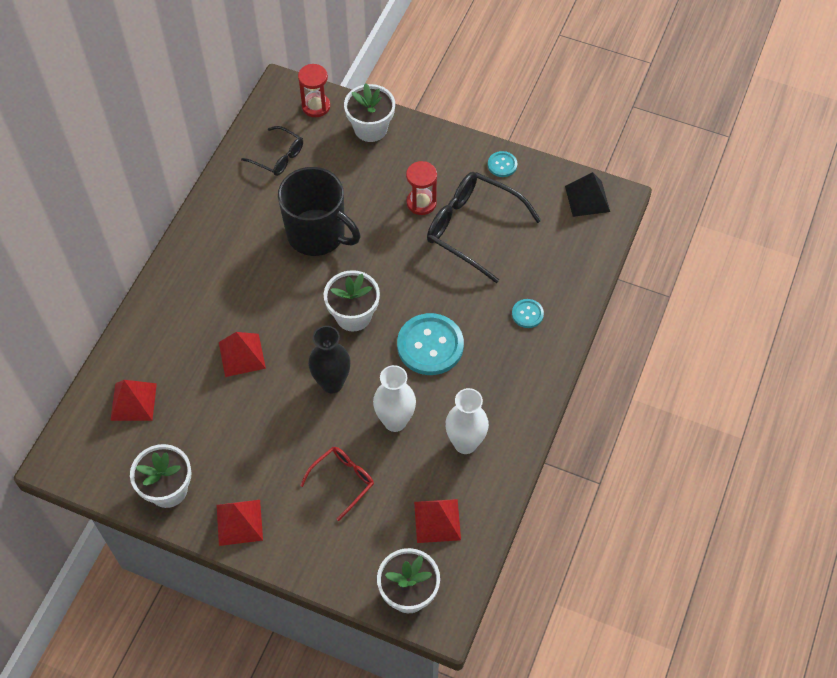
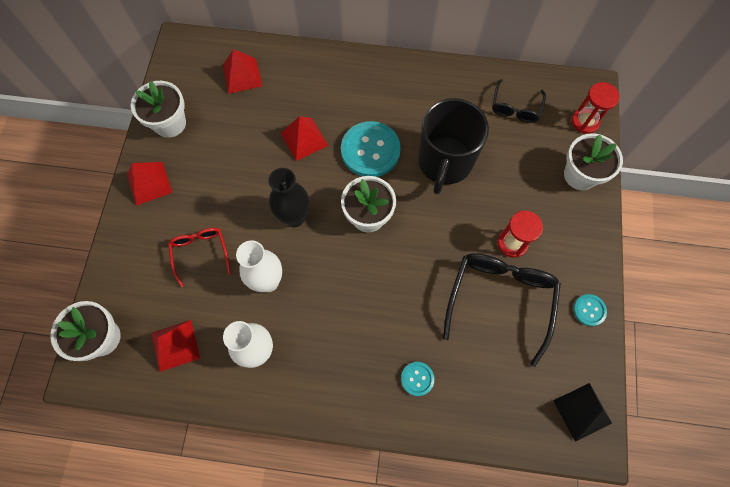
camera: 75 degrees right, 10 degrees up
red glasses [300,447,374,521] -> red glasses turned 135 degrees counterclockwise [168,228,231,287]
turquoise button [397,313,464,375] -> turquoise button moved to [341,121,401,177]

